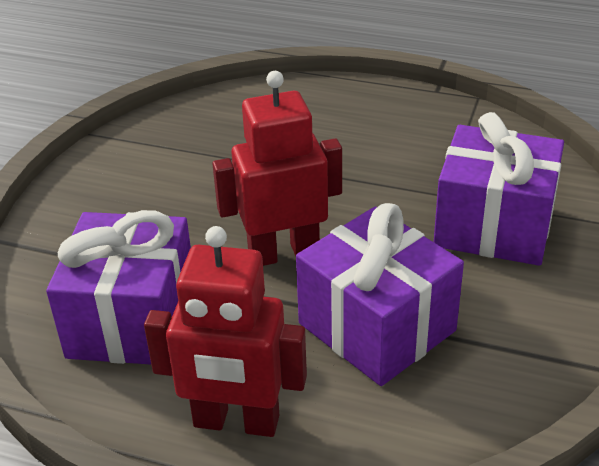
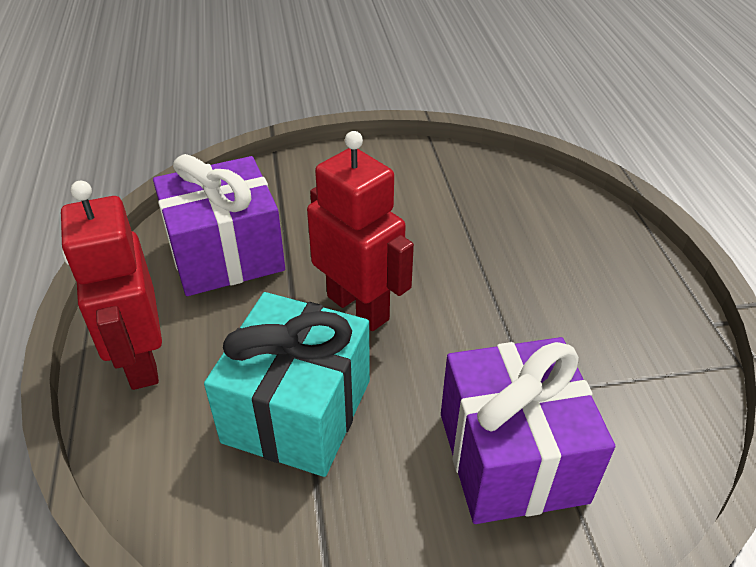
camera: 60 degrees right, 5 degrees up
purple gift [296,203,464,386] -> turquoise gift [204,292,370,477]

